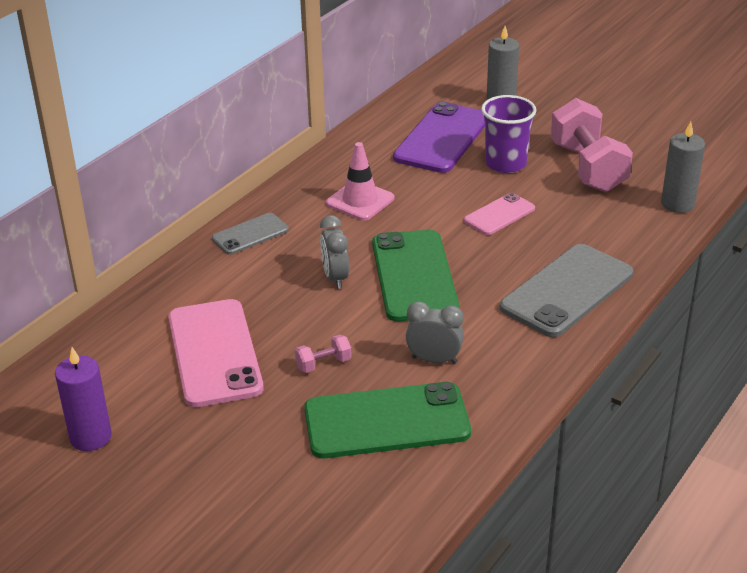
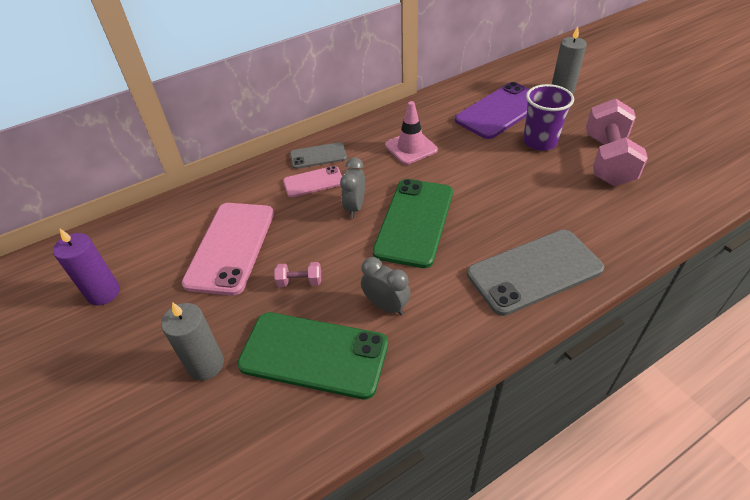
camera: 25 degrees right, 10 degrees up
pink phone [464,193,535,235] -> pink phone moved to [283,166,342,197]
grey candle [661,122,705,213] -> grey candle moved to [161,302,224,380]

